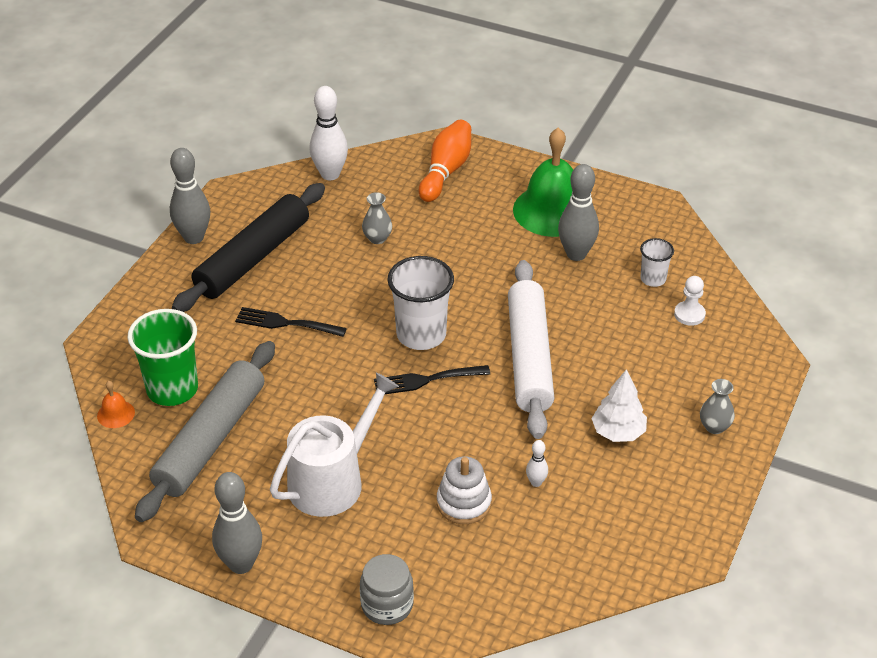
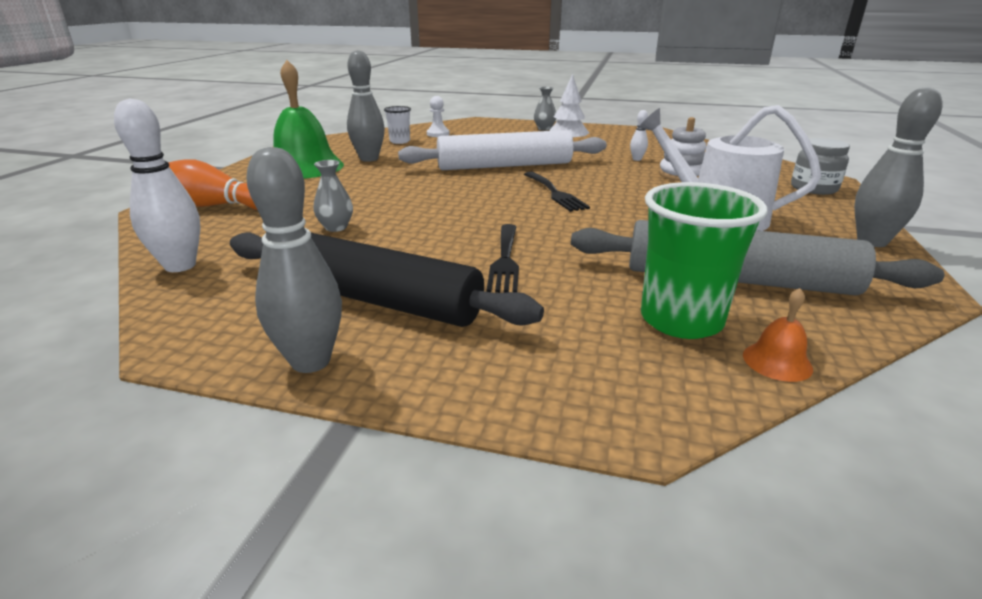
camera: 100 degrees left, 15 degrees down
white cup [387,256,454,350] -> none

